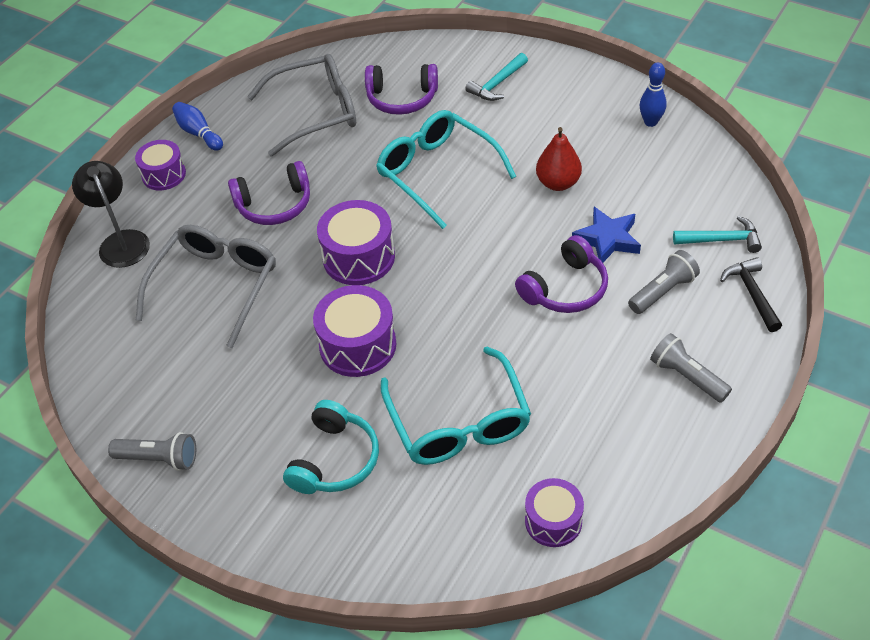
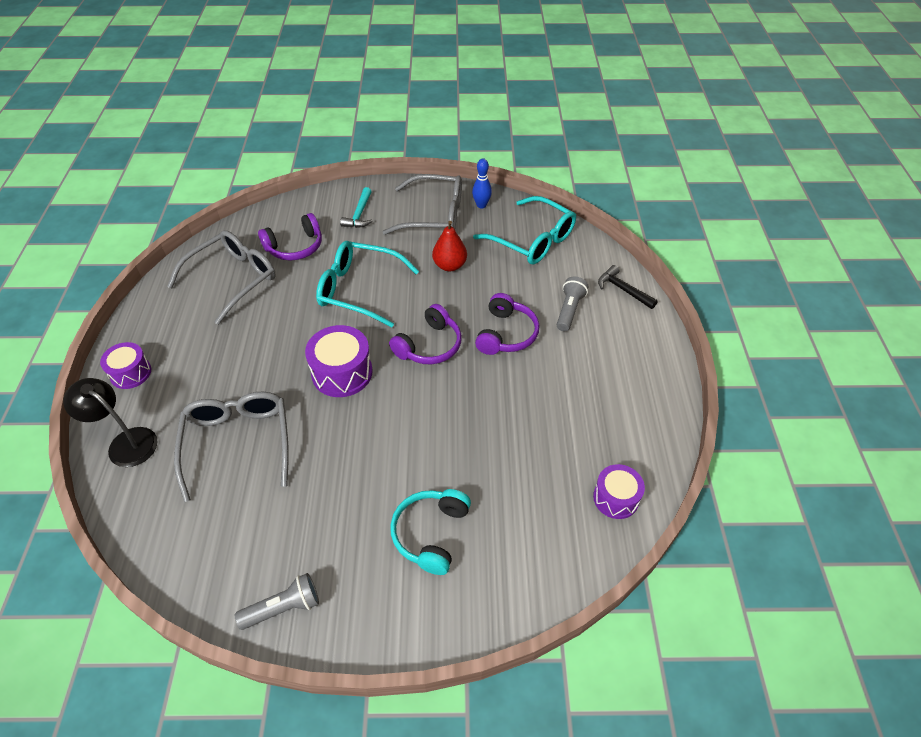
camera: 35 degrees left, 0 degrees up
blue bowling pin [172,102,223,151] -> none
purple headphones [228,161,310,225] -> purple headphones moved to [389,304,462,365]
turquoise headphones [283,400,379,494] -> turquoise headphones turned 150 degrees counterclockwise [390,489,471,575]
purple drum [313,285,396,377] -> none
turquoise glasses [381,346,531,465] -> turquoise glasses moved to [473,196,576,265]
blue star [572,207,641,263] -> none
grey flashlight [650,333,732,403] -> none
turquoise hammer [673,216,762,253] -> none
none -> grey glasses [383,174,462,235]

